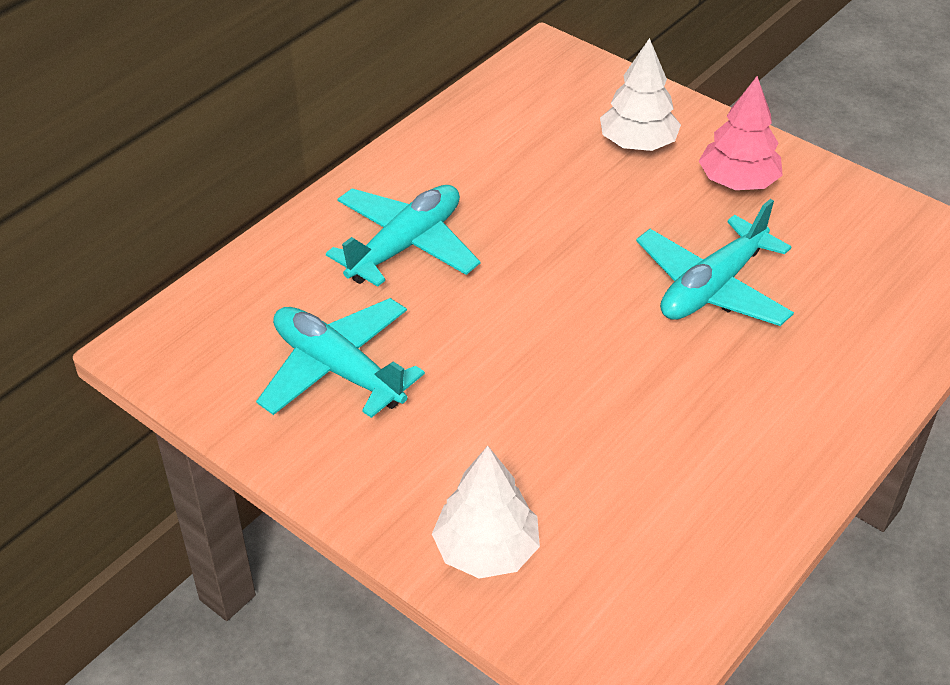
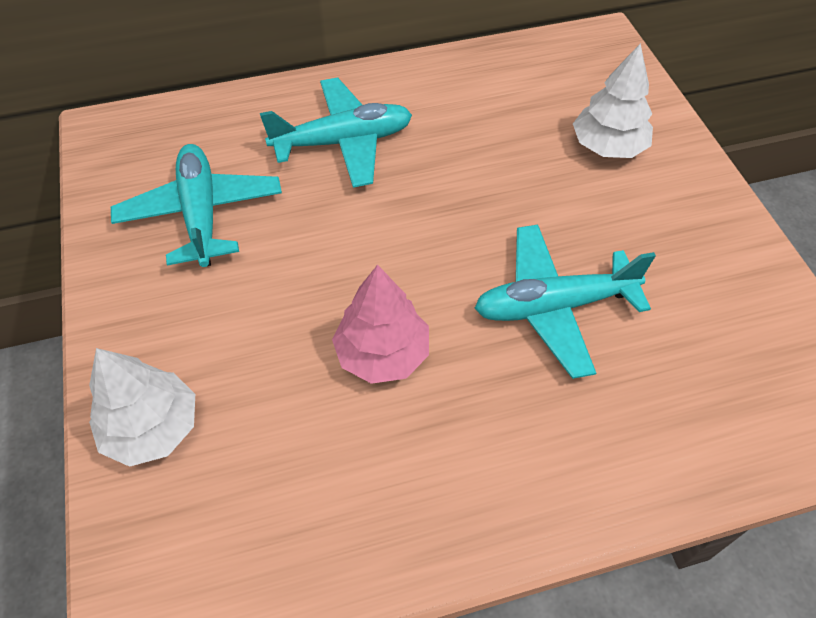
camera: 35 degrees right, 10 degrees up
pink tree [699,76,783,190] -> pink tree moved to [332,265,429,384]

